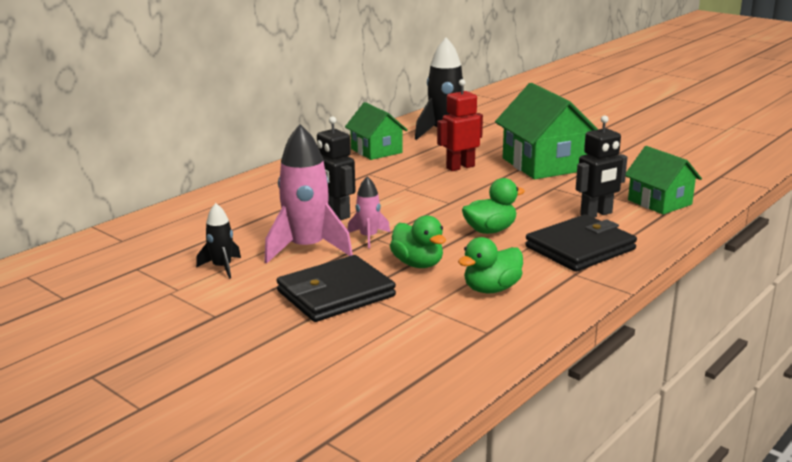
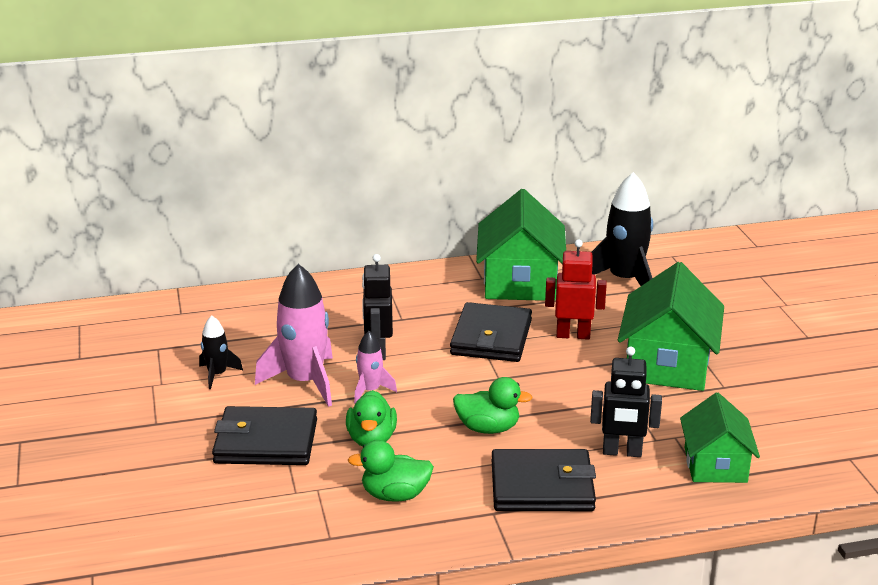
camera: 35 degrees right, 5 degrees up
green house [345,102,408,160] -> green house [476,189,566,301], size x1.58
none -> black wallet [450,302,532,362]

